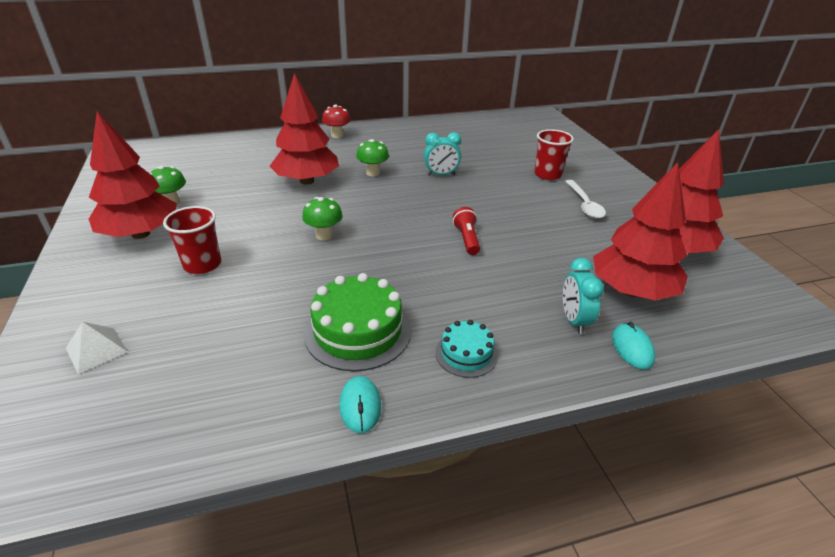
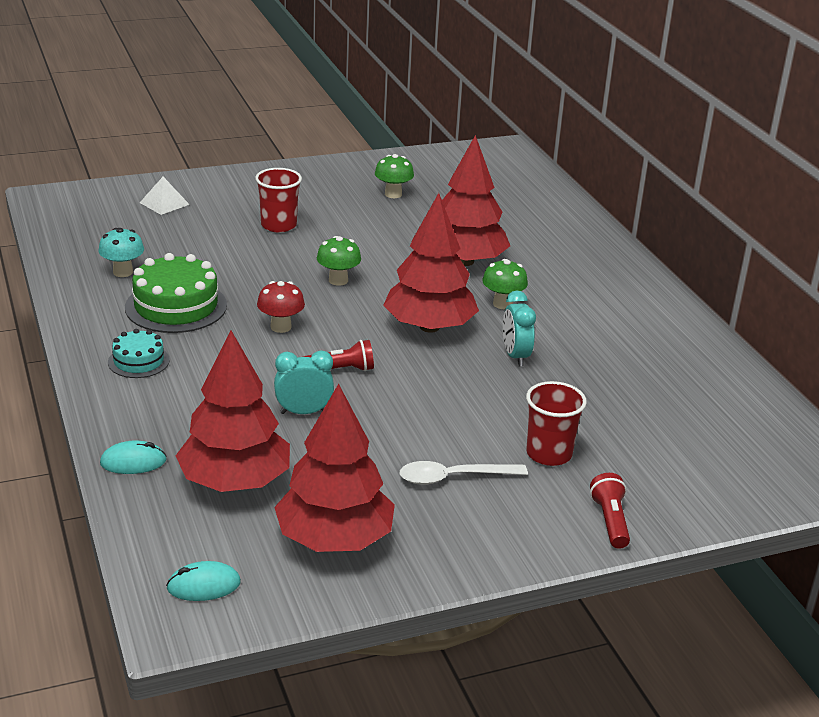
camera: 85 degrees right, 5 degrees down
red tree [89,111,177,239] -> red tree moved to [383,193,479,333]
red mushroom [322,105,351,138] -> red mushroom moved to [257,281,305,333]
turquoise mouse [339,376,381,433] -> turquoise mouse moved to [166,561,241,601]
turquoise clock [563,258,604,334] -> turquoise clock moved to [274,350,334,414]
none -> turquoise mushroom [98,228,144,277]
none -> red flashlight [590,473,630,549]

